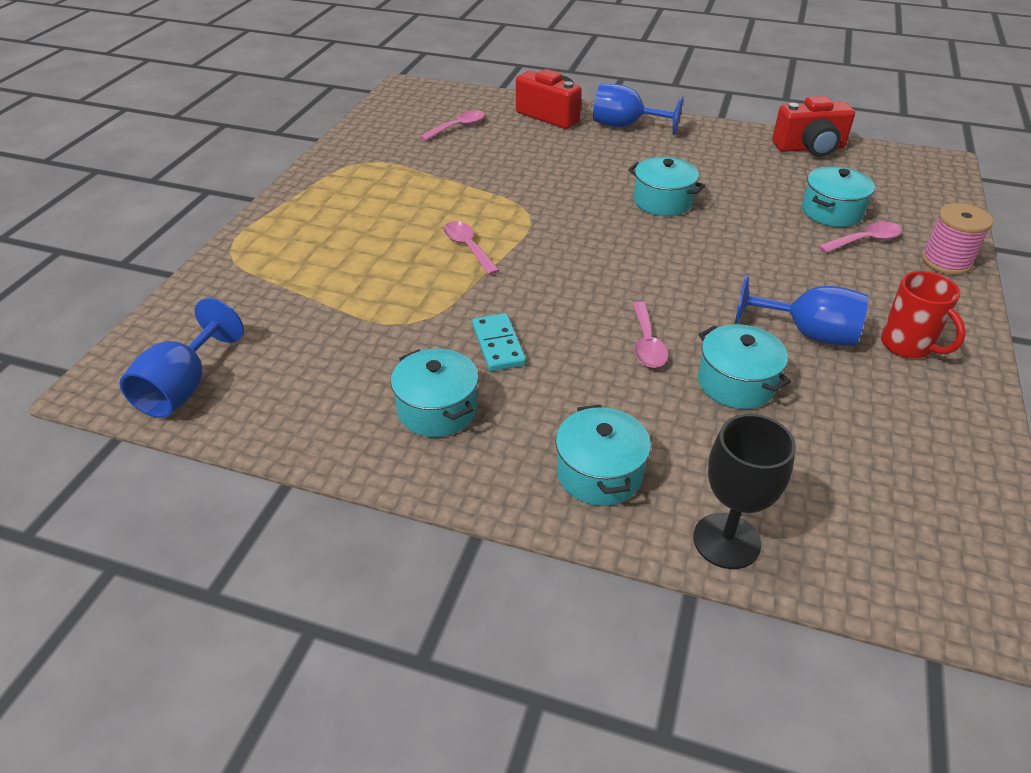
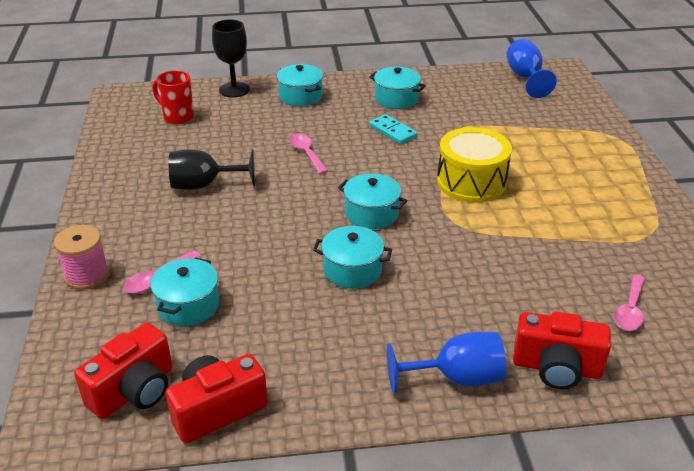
camera: 155 degrees right, 5 degrees down
pink spoon [444,221,500,275] -> yellow drum [437,127,512,203]
turquoise pot [698,324,791,409] -> turquoise pot moved to [338,173,408,229]
blue goblet [735,273,869,346] -> black goblet [169,149,255,190]
red mug [881,271,966,359] -> red mug moved to [153,70,194,124]
none -> red camera [74,322,172,419]

